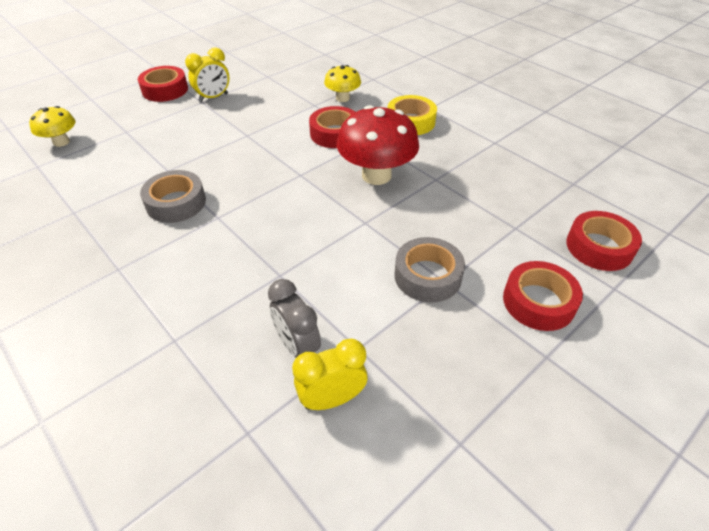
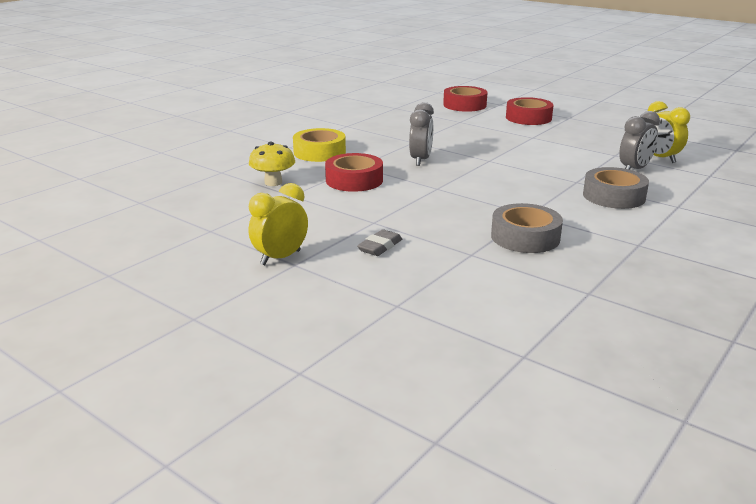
camera: 100 degrees left, 20 degrees down
yellow mushroom [29,106,76,147] -> none
red tape [138,66,188,102] -> none
yellow clock [185,47,230,102] -> yellow clock turned 90 degrees counterclockwise [249,183,308,265]
red mushroom [337,105,419,185] -> grey clock [409,102,434,166]
grey tape [394,237,465,303] -> grey tape moved to [583,167,649,209]
none -> grey eraser [357,229,402,256]

